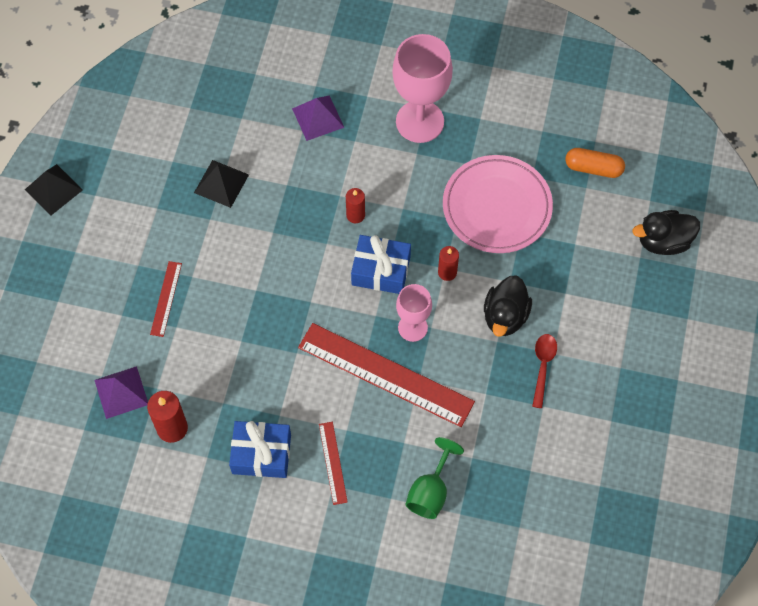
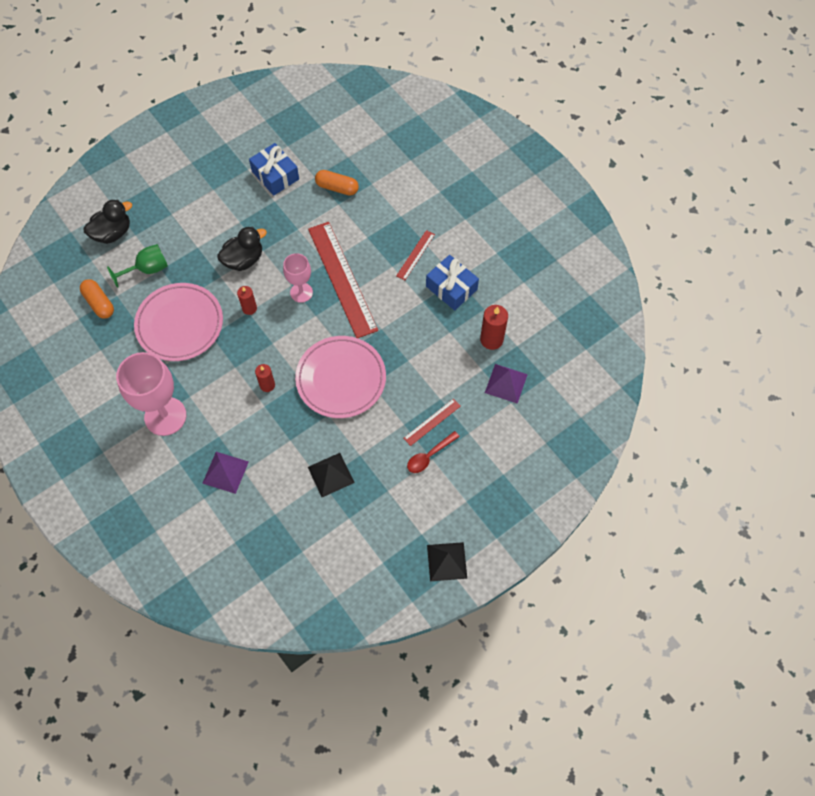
camera: 140 degrees left, 0 degrees up
blue gift [351,235,411,294] -> blue gift moved to [249,143,299,196]
green goblet [406,437,464,519] -> green goblet moved to [107,244,168,288]
red spoon [532,334,557,408] -> red spoon moved to [407,431,460,473]
black duck [632,210,700,255] -> black duck turned 60 degrees counterclockwise [83,199,132,244]
none -> pink plate [295,336,386,418]
none -> orange capsule [315,170,359,196]

